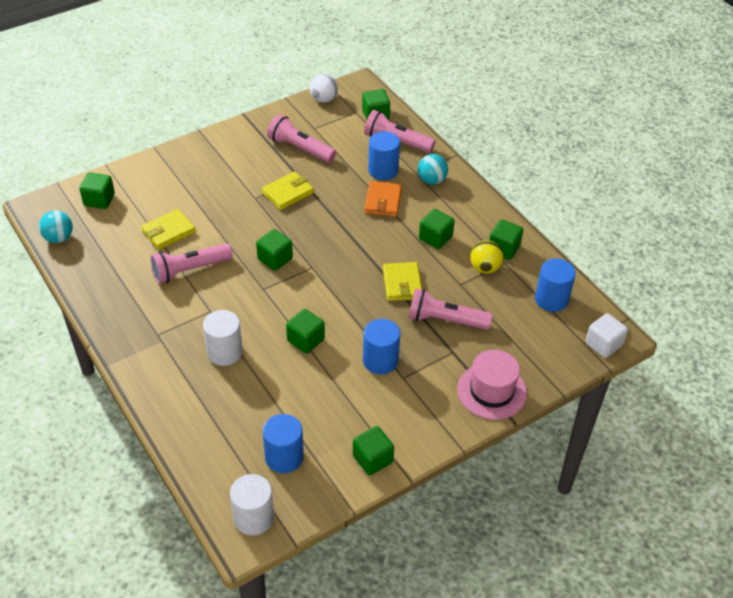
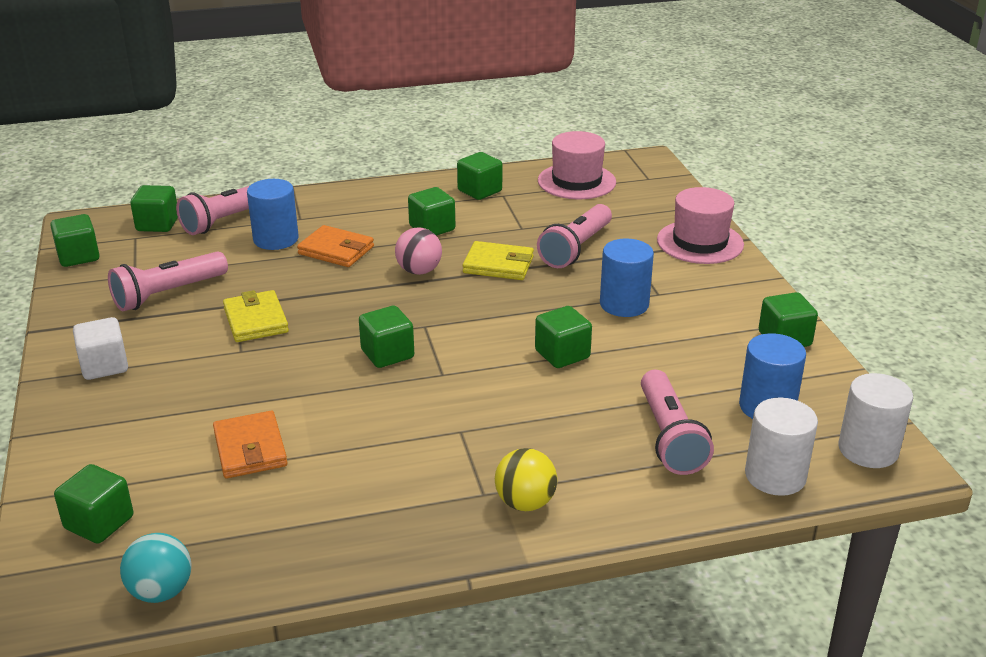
camera: 70 degrees left, 15 degrees down
yellow wallet [141,209,196,250] -> orange wallet [213,411,287,479]
pink flashlight [151,243,233,284] -> pink flashlight moved to [641,370,714,475]
white cylinder [203,310,243,366] -> white cylinder moved to [745,397,818,496]
white ball [310,74,338,103] -> green cube [50,214,99,267]
turquoise ball [418,154,448,185] -> none
yellow ball [470,240,504,274] -> yellow ball moved to [495,448,557,511]
blue cylinder [535,258,576,312] -> pink hat [538,131,616,199]
white cube [586,313,628,358] -> white cube moved to [73,317,128,380]
none -> pink ball [395,227,442,275]

